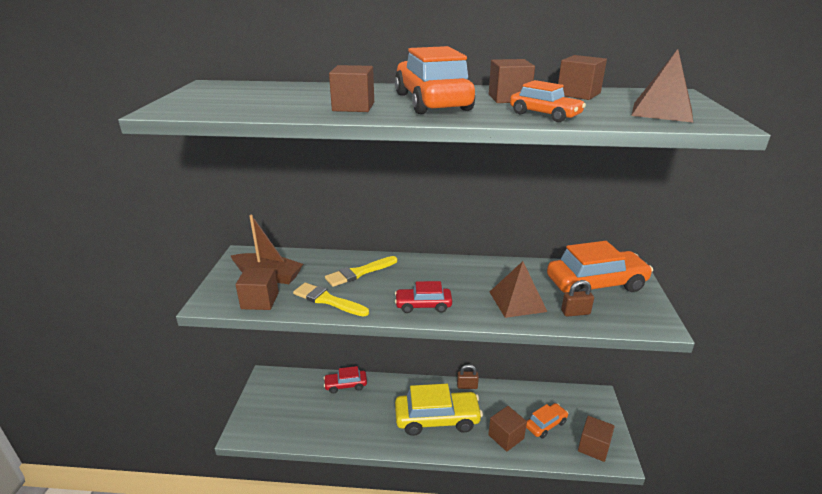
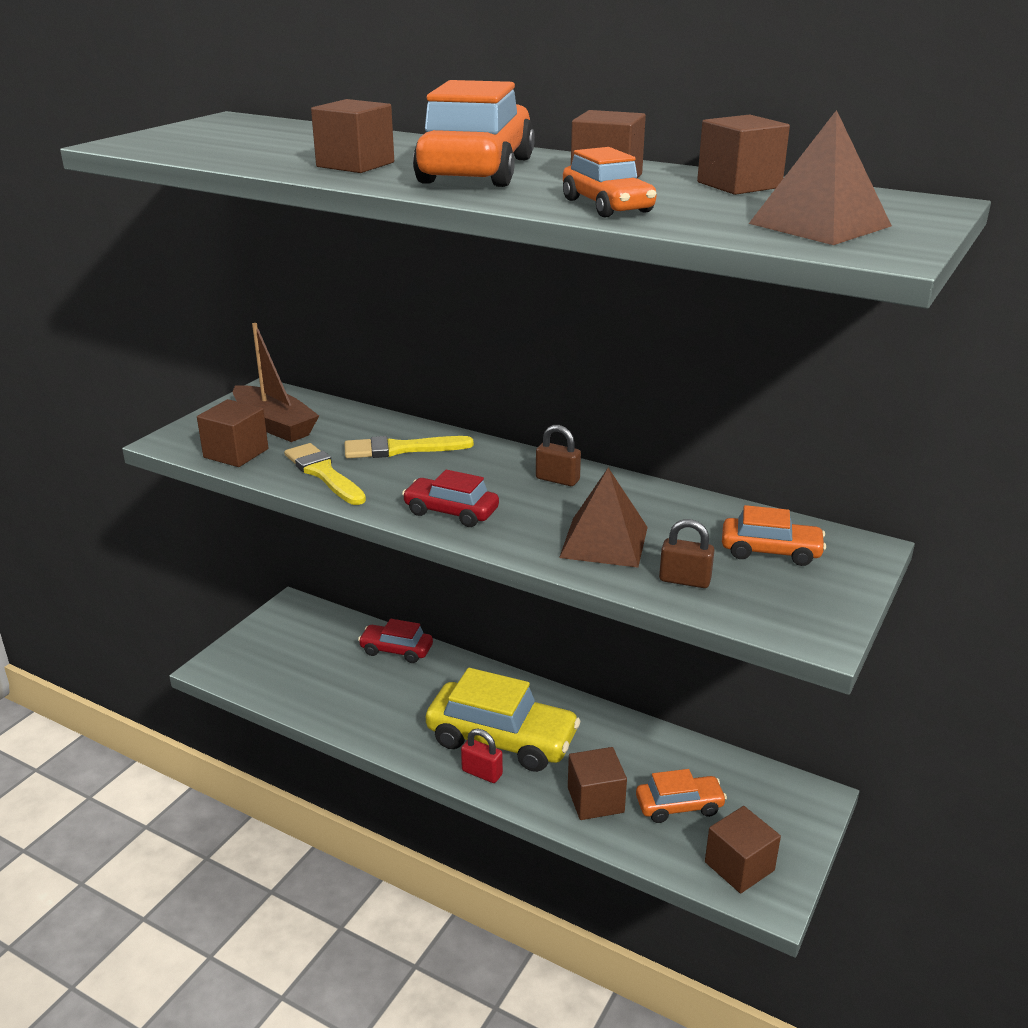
camera: 25 degrees right, 0 degrees up
brown padlock [457,364,479,389] -> brown padlock moved to [536,425,581,486]
orange car [547,241,653,293] -> orange car [722,505,826,566], size x0.54
none -> red padlock [461,729,503,783]

